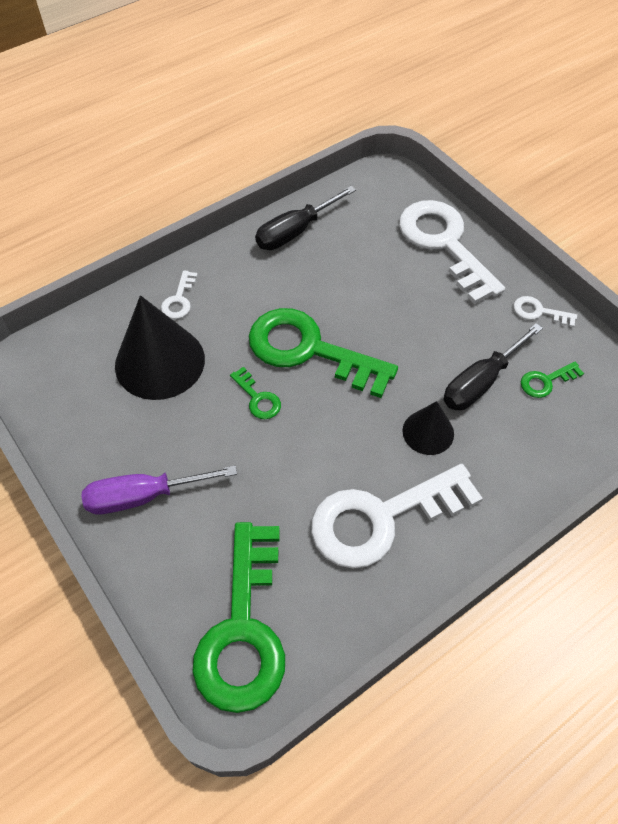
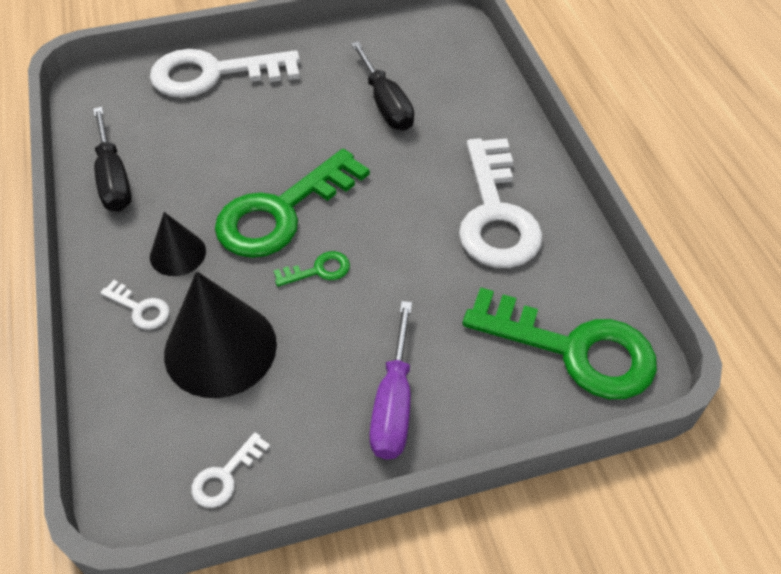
camera: 70 degrees left, 5 degrees down
black cone [403,401,454,455] -> black cone moved to [150,212,206,276]
white key [513,296,577,327] -> white key moved to [191,432,270,508]
green key [521,362,584,398] -> none

